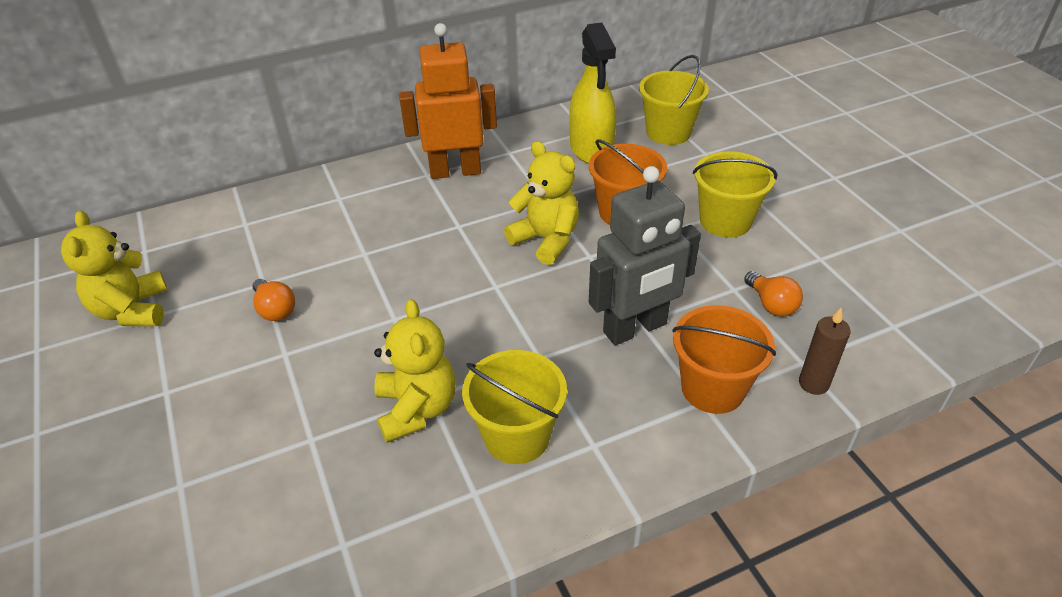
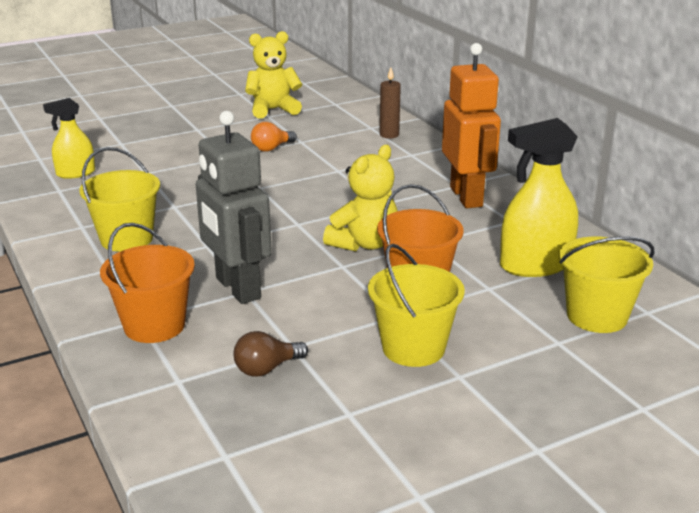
camera: 85 degrees right, 15 degrees down
yellow teddy bear [374,299,455,443] -> none
orange light bulb [744,271,803,317] -> brown light bulb [234,331,308,377]
brown candle [799,307,851,395] -> brown candle moved to [380,67,401,139]
none -> yellow spray bottle [43,98,95,179]

